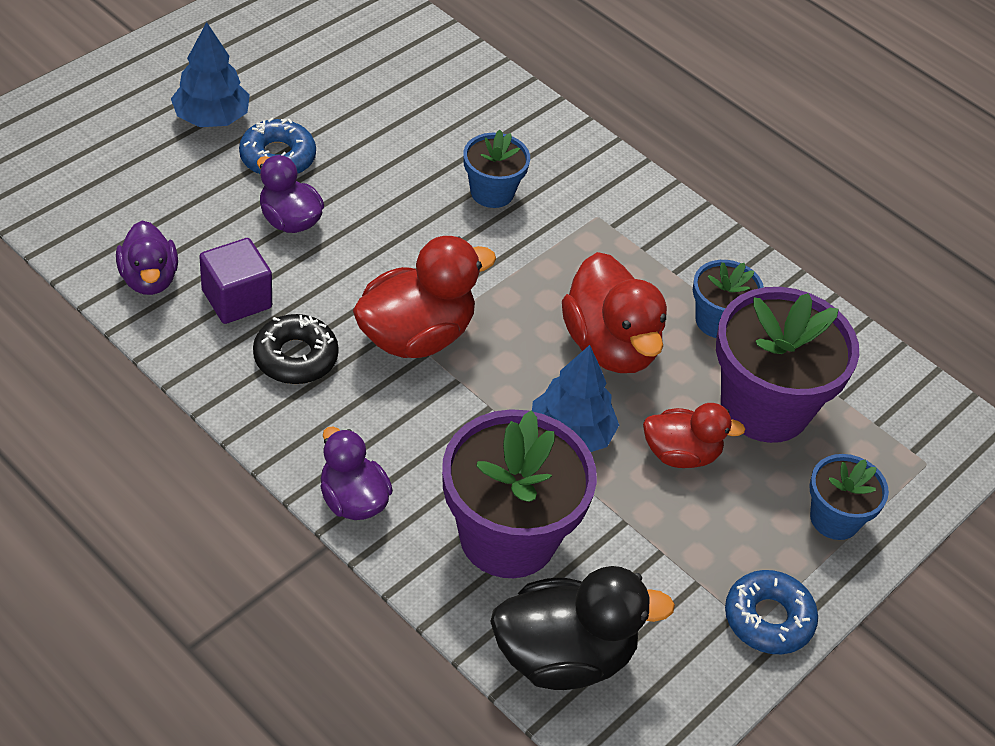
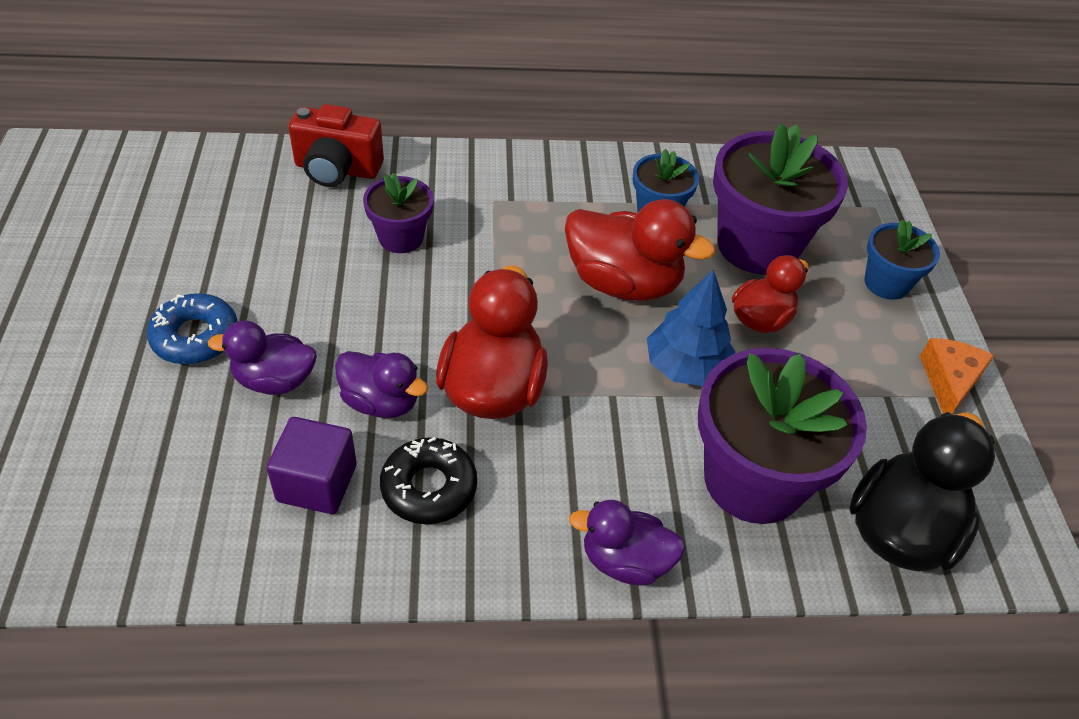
camera: 45 degrees left, 0 degrees up
purple duck [116,221,178,295] -> purple duck moved to [335,351,428,418]
blue tree [171,22,250,127] -> none
blue flower pot [463,130,530,208] -> purple flower pot [363,173,434,253]
blue donut [725,570,818,654] -> orange cheese [920,338,994,414]
none -> red camera [289,104,384,187]

